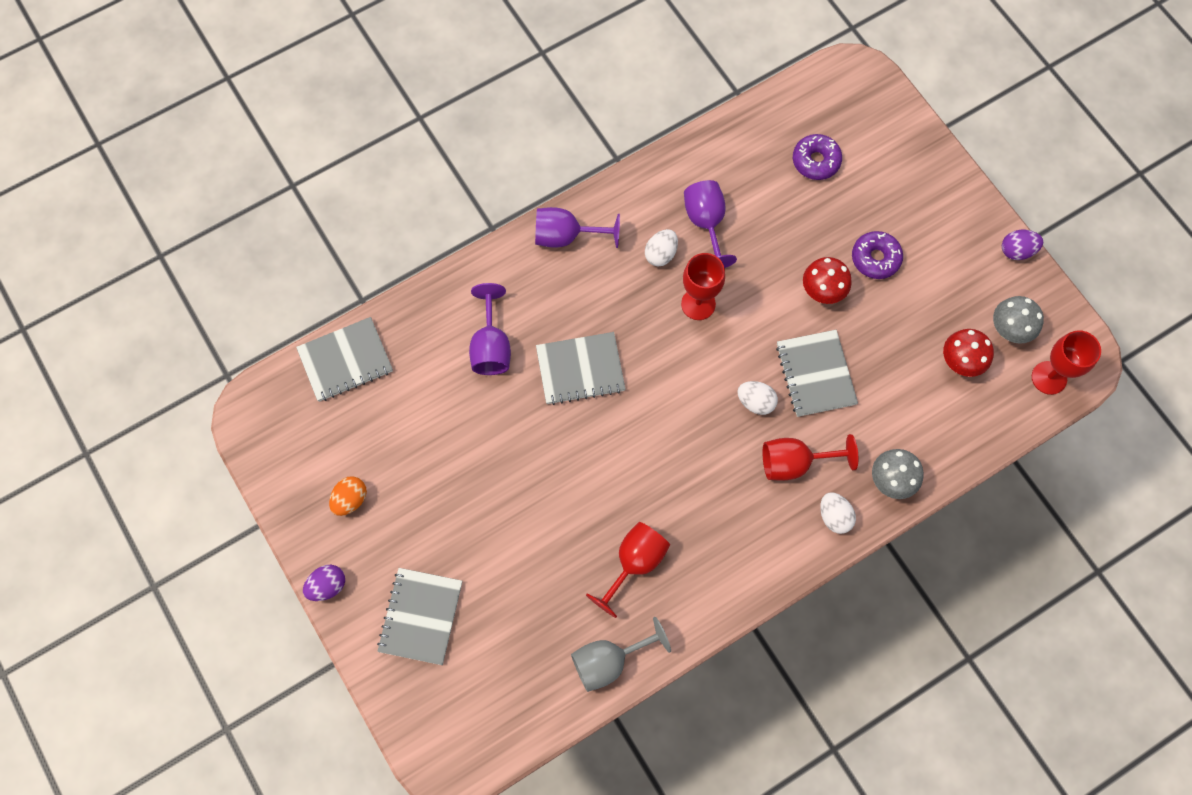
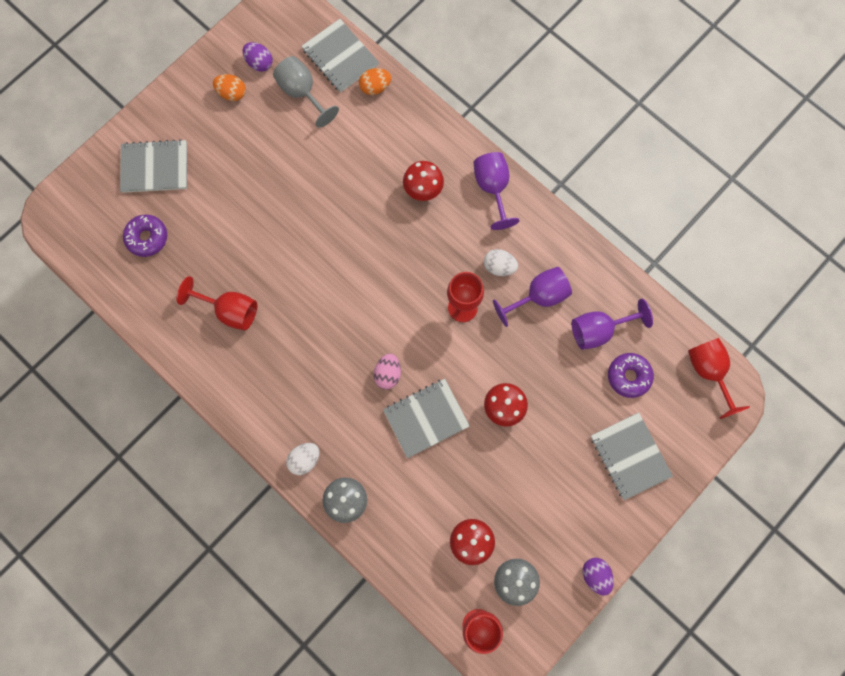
camera: 75 degrees right, 5 degrees up
purple egg [303,565,345,601] -> purple egg moved to [243,42,273,72]
purple goblet [469,283,511,375] -> purple goblet moved to [572,299,653,350]
grey notebook [536,332,625,405] -> grey notebook moved to [591,413,673,500]
grey goblet [571,617,671,692] -> grey goblet moved to [273,56,339,128]
white egg [737,381,778,415] -> pink egg [374,354,401,389]
red goblet [763,434,858,481] -> red goblet moved to [688,338,750,419]
purple donut [852,231,903,279] -> purple donut moved to [123,215,167,257]
none -> orange egg [359,68,391,95]
none -> red mushroom [403,161,444,201]

